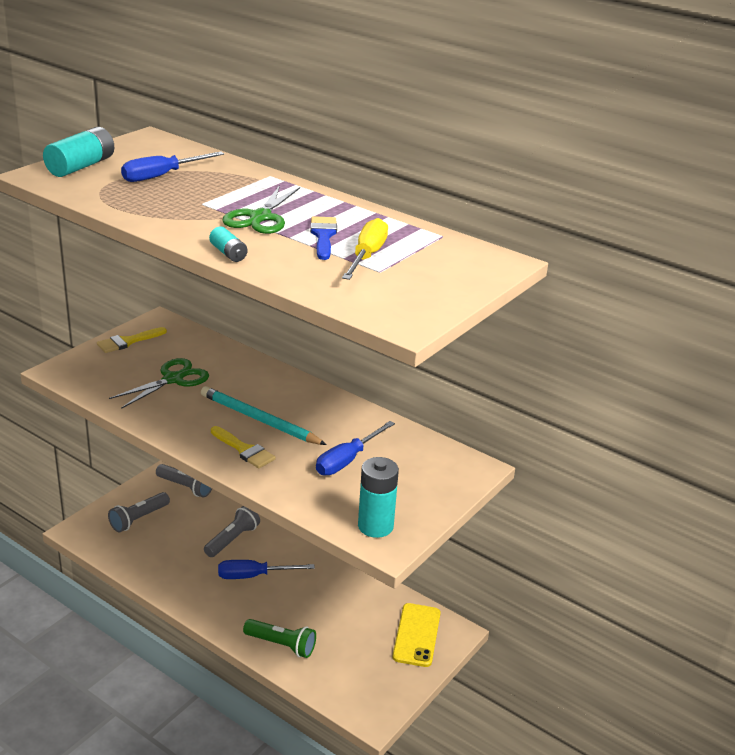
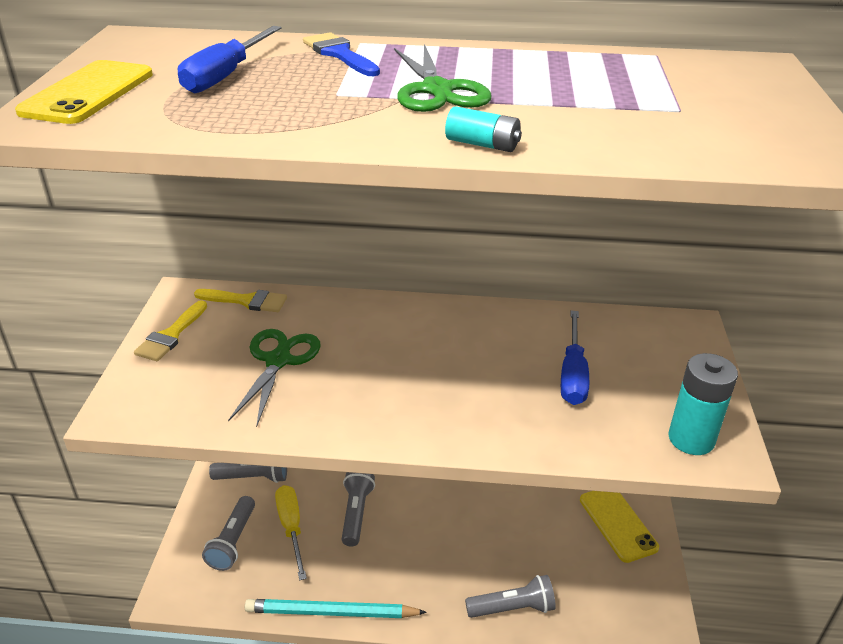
camera: 30 degrees left, 5 degrees up
turquoise battery [43,127,114,177] -> yellow phone [15,60,153,124]
turquoise pencil [201,386,327,445] -> turquoise pencil moved to [245,599,427,618]
yellow brush [211,426,276,469] -> yellow brush moved to [194,289,287,312]
blue screwdriver [218,560,315,579] -> none
green flashlight [243,619,316,658] -> grey flashlight [465,575,556,618]
blue brush [310,216,337,260] -> blue brush moved to [303,32,380,76]
yellow screwdriver [342,218,388,280] -> yellow screwdriver moved to [275,485,307,580]

